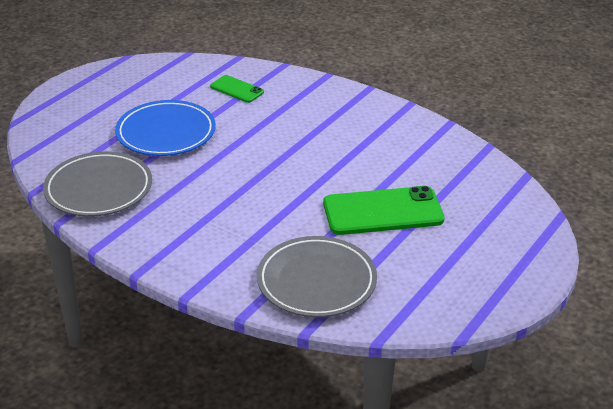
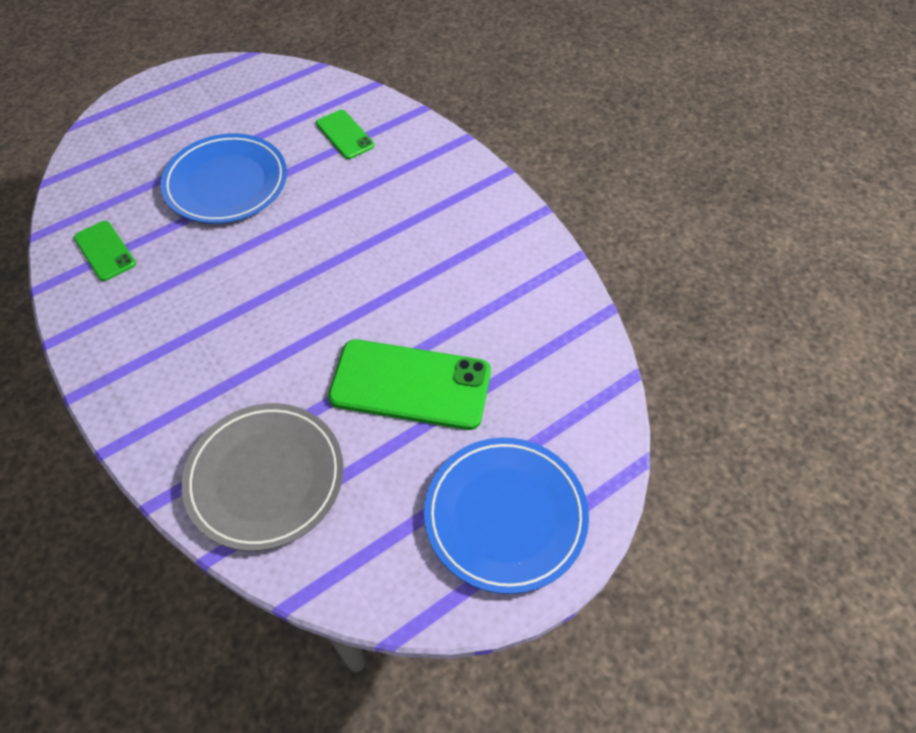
camera: 20 degrees right, 20 degrees up
grey plate [43,151,152,217] -> green phone [74,221,136,281]
none -> blue plate [424,438,589,594]

